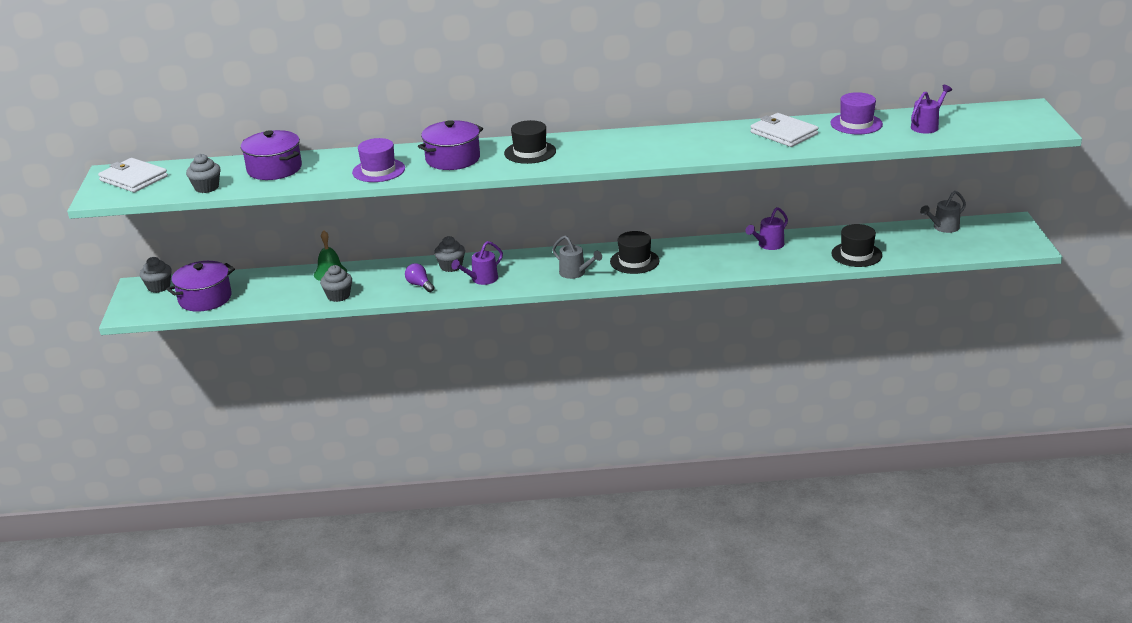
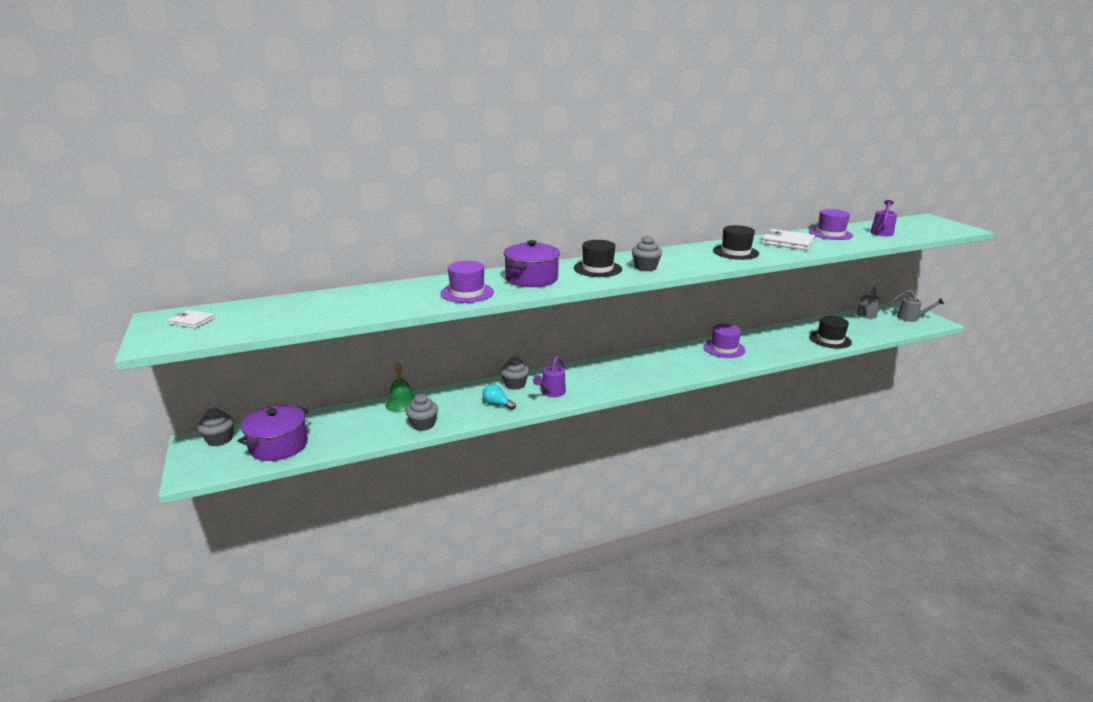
camera: 20 degrees left, 5 degrees down
white wallet [98,158,168,192] -> white wallet [168,310,215,328], size x0.54
grey cupcake [186,154,221,193] -> grey cupcake moved to [632,235,662,271]
purple pot [241,130,302,180] -> none
purple light bulb [405,263,434,292] -> turquoise light bulb [482,384,516,410]
grey watering can [552,236,602,279] -> grey watering can moved to [891,290,944,322]
black hat [610,231,660,274] -> black hat moved to [713,225,759,260]
purple watering can [746,207,788,250] -> none
none -> purple hat [703,324,745,358]

